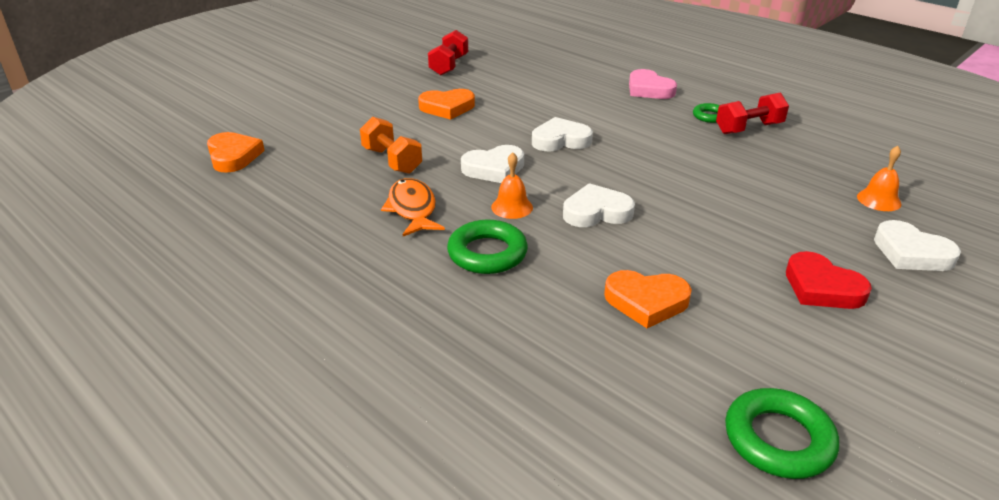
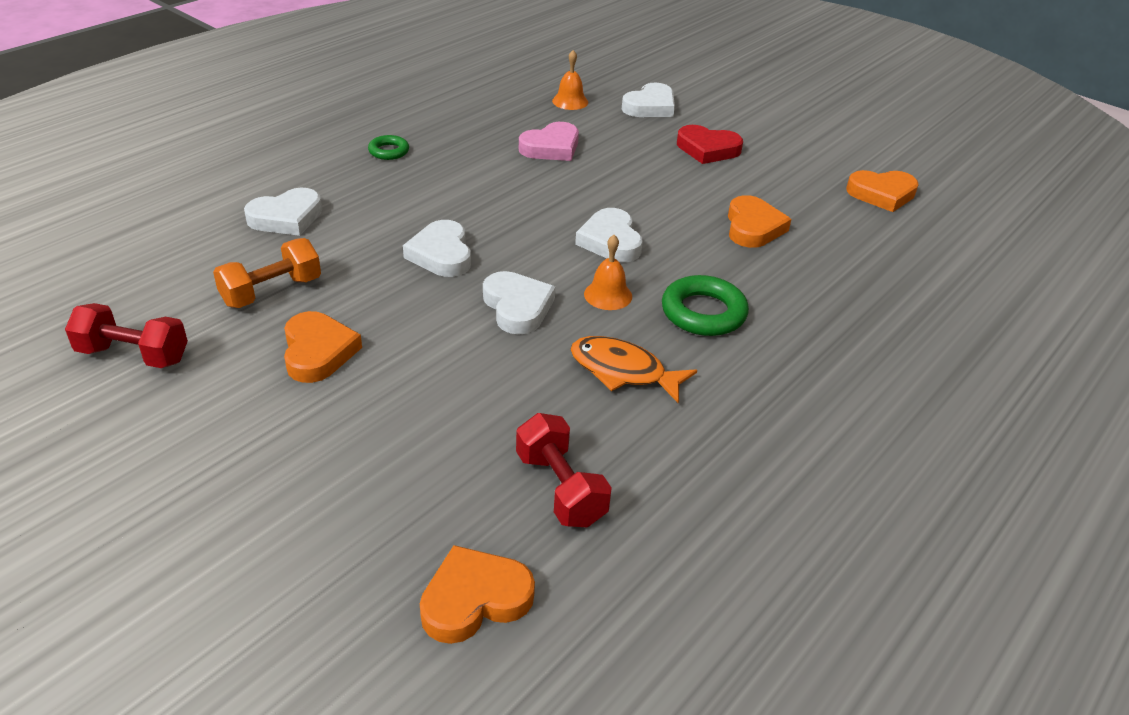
camera: 95 degrees left, 5 degrees up
orange dumbbell [360,117,422,174] -> orange dumbbell moved to [213,238,321,308]
orange fish [381,178,445,236] -> orange fish turned 45 degrees clockwise [570,336,697,403]
pink heart [629,69,677,99] -> pink heart moved to [519,122,579,161]
red dumbbell [716,93,789,134] -> red dumbbell moved to [516,413,612,527]
green ring [725,388,839,479] -> orange heart [846,170,919,212]
red heart [786,251,872,309] -> red heart turned 60 degrees clockwise [677,125,743,164]
none -> white heart [244,188,322,236]

